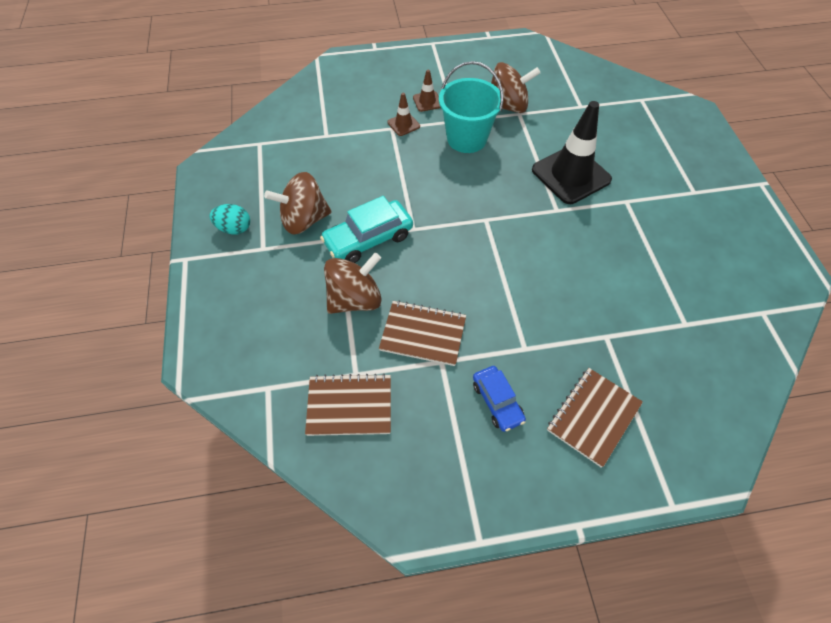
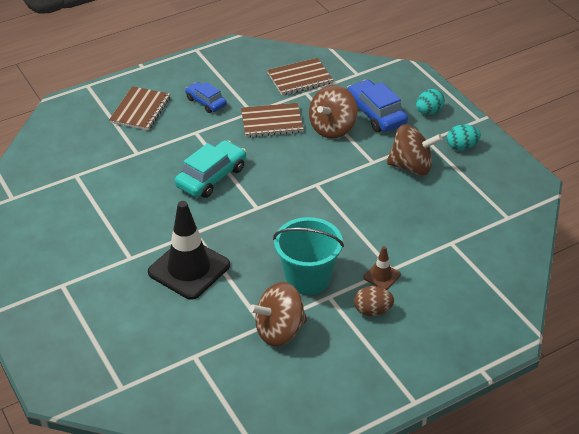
camera: 160 degrees right, 15 degrees down
brown spinning top [264,172,332,235] -> brown spinning top turned 45 degrees clockwise [386,125,442,176]
turquoise car [320,196,413,263] -> turquoise car moved to [175,140,246,198]
brown traffic cone [413,70,441,112] -> brown egg [354,286,394,316]
none -> blue car [347,80,408,132]
none -> turquoise egg [416,89,445,115]

